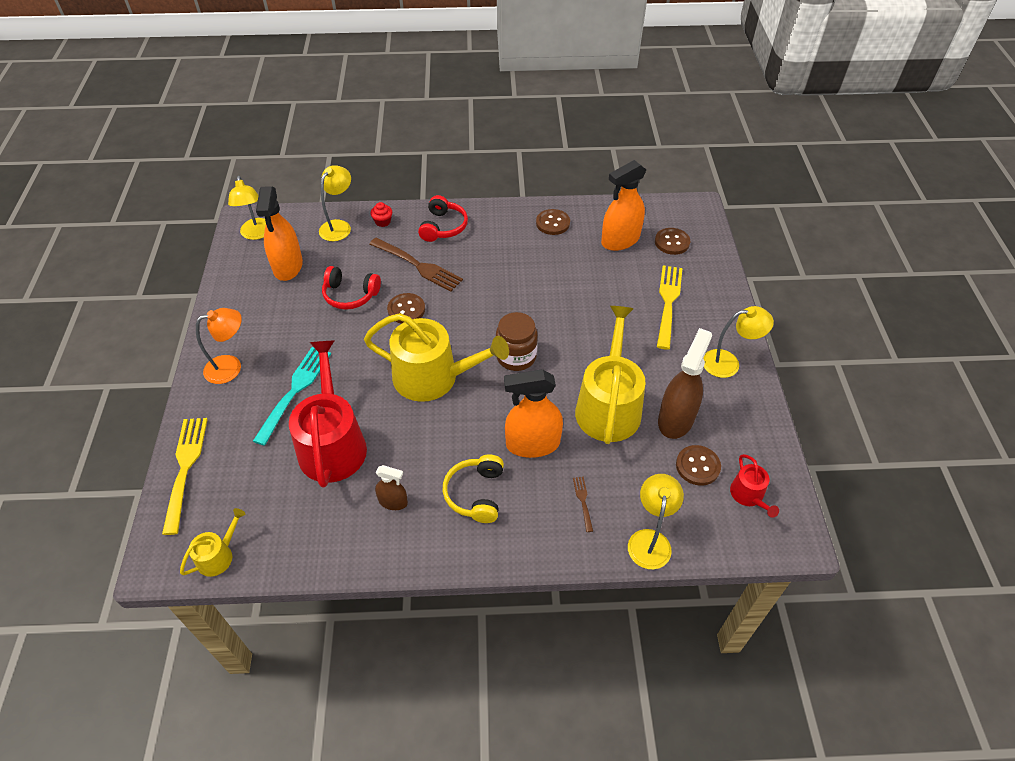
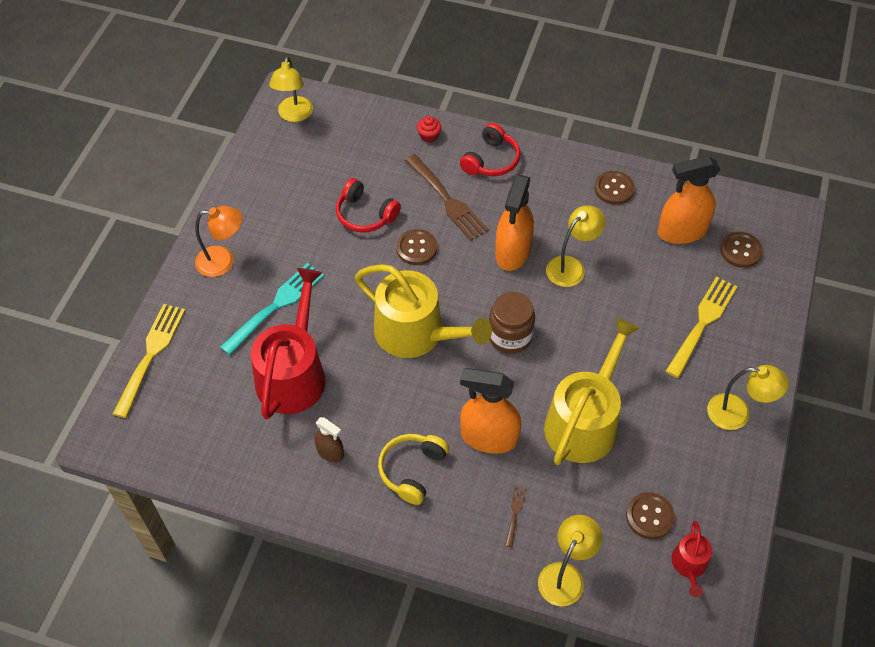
camera: 20 degrees right, 5 degrees up
yellow watering can [180,508,246,577] -> none
orange spray bottle [256,186,303,281] -> orange spray bottle moved to [495,175,534,271]
yellow lamp [319,165,351,241] -> yellow lamp moved to [546,205,605,287]
brown spray bottle [658,328,712,439] -> none

